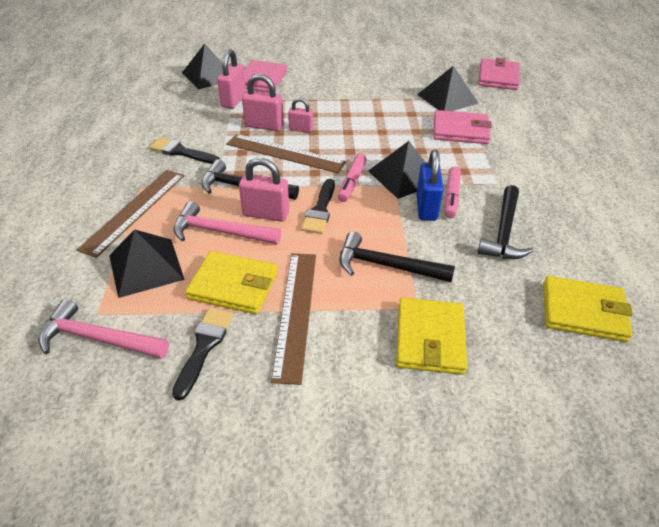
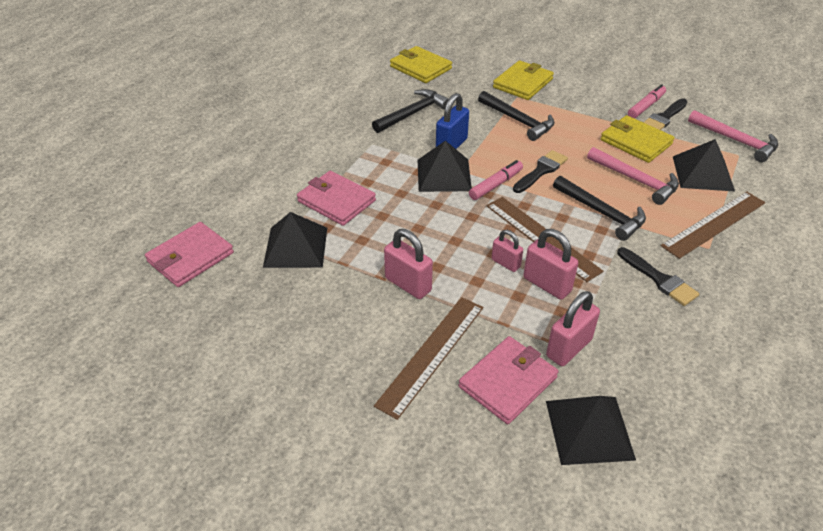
camera: 150 degrees left, 0 degrees up
pink padlock [239,158,289,222] -> pink padlock moved to [384,229,433,299]
brown ruler [271,253,316,385] -> brown ruler moved to [374,297,483,420]
pink marker [445,166,461,218] -> pink marker moved to [628,84,666,119]

